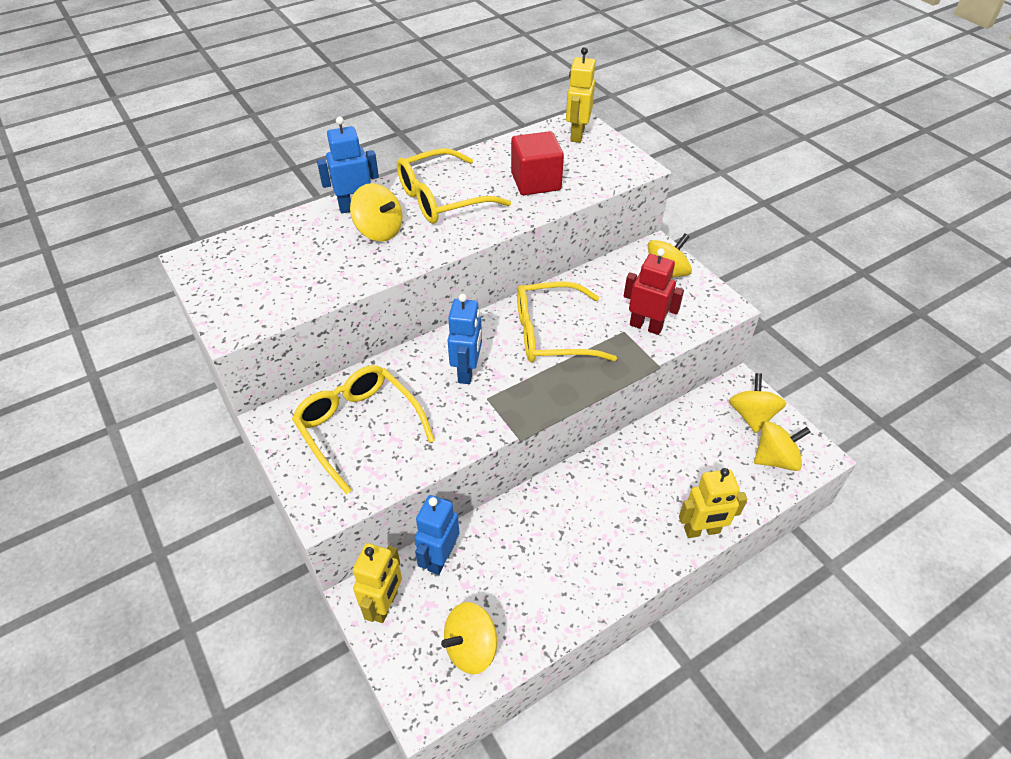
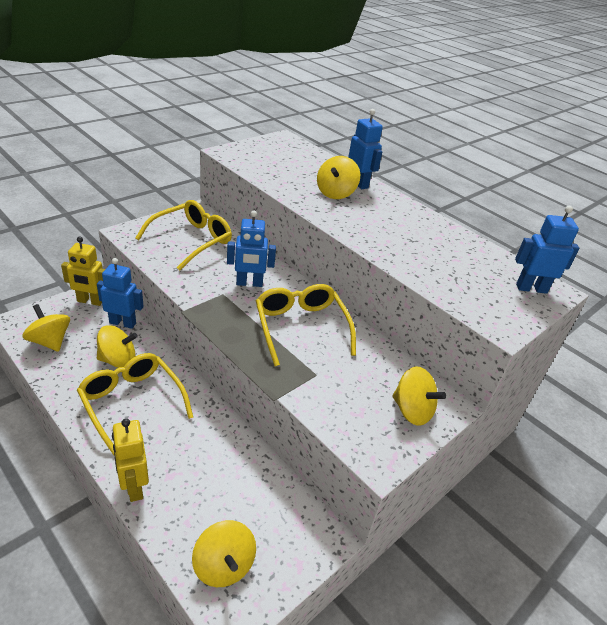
camera: 75 degrees right, 10 degrees down
yellow glasses [397,148,511,224] -> yellow glasses moved to [77,353,193,455]
red cube [511,131,564,195] -> none
yellow robot [566,47,595,143] -> blue robot [515,206,579,294]
red robot [624,248,684,335] -> none
yellow spinning top [729,373,787,433] -> yellow spinning top moved to [97,325,138,368]

